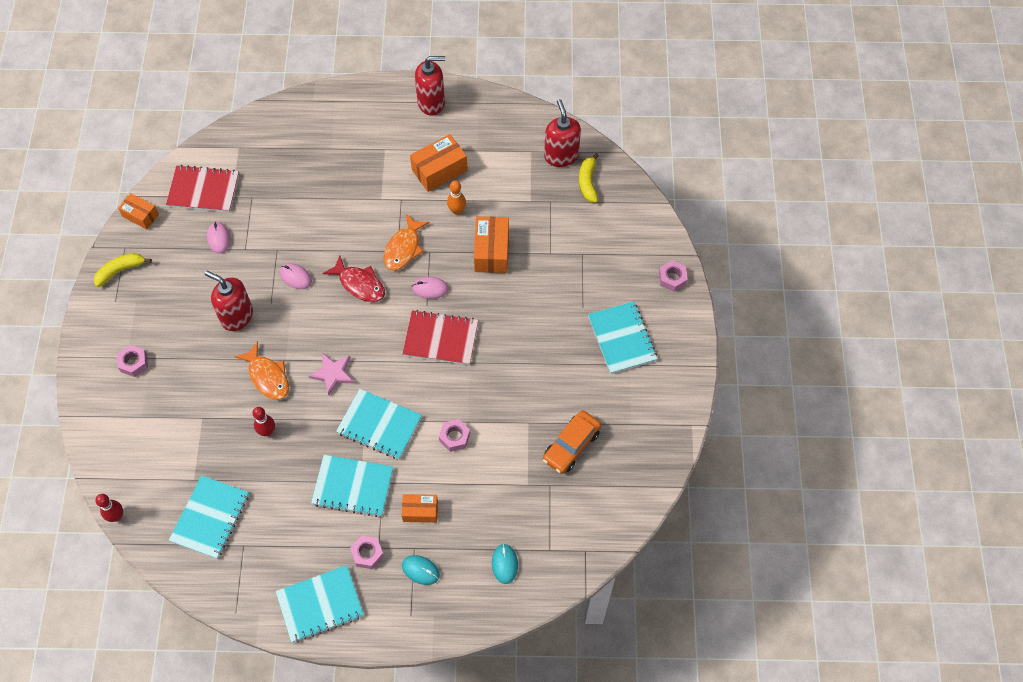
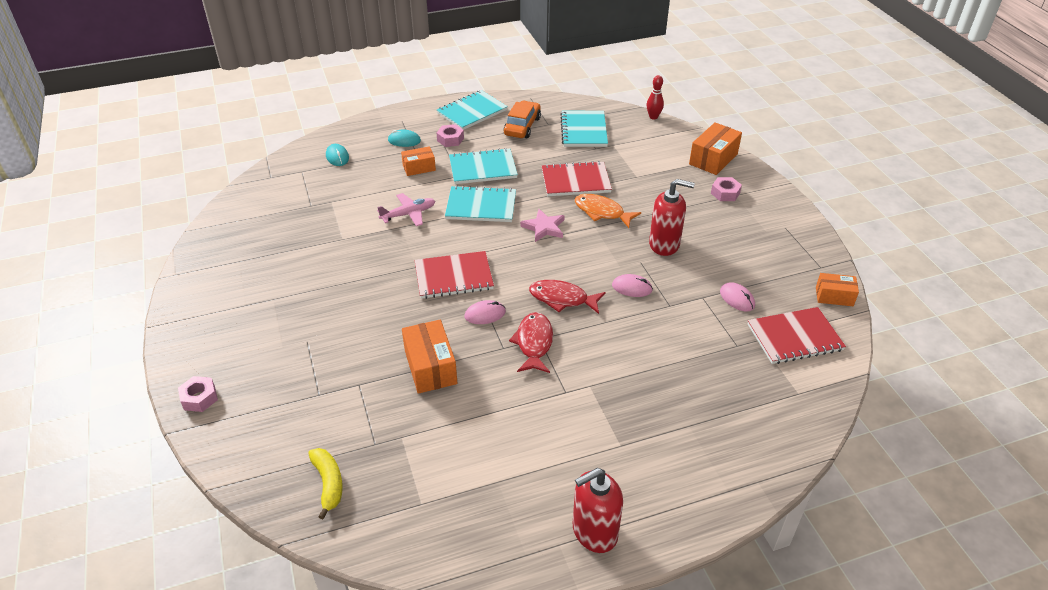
camera: 160 degrees right, 20 degrees down
yellow banana [94,253,152,287] -> none
red bowling pin [252,407,275,436] -> red notebook [542,161,612,196]
orange fish [383,214,429,271] -> red fish [509,312,553,373]
orange box [410,134,468,192] -> orange box moved to [689,122,742,175]
pink nut [439,419,470,452] -> pink plane [377,193,435,226]
orange bowling pin [447,180,466,215] -> none
orange car [543,410,601,474] -> orange car moved to [504,101,541,138]
red soap dispenser [544,99,581,167] -> none
turquoise notebook [588,301,657,374] -> none

